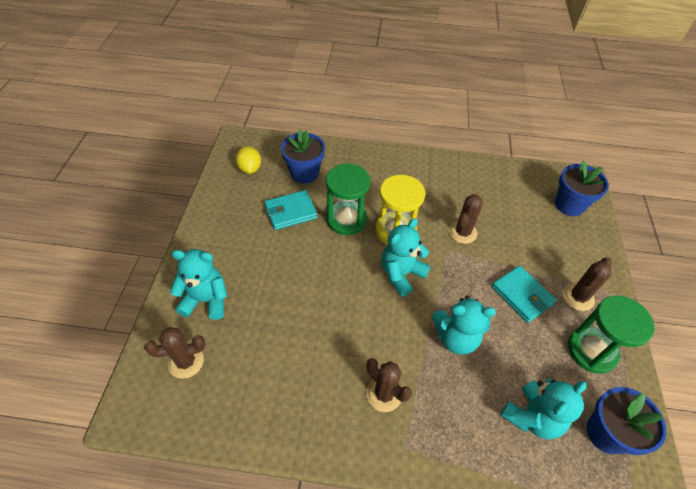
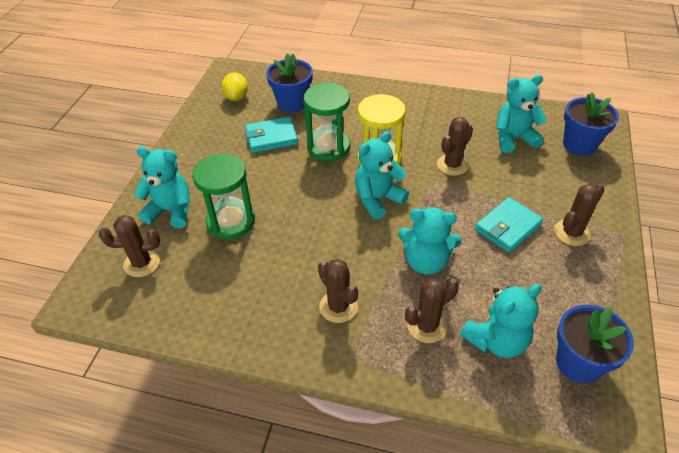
camera: 10 degrees right, 5 degrees down
turquoise wallet [492,266,556,323] -> turquoise wallet turned 75 degrees clockwise [475,197,543,253]
green hourglass [568,296,654,374] -> green hourglass moved to [192,153,255,239]
none -> brown cactus [405,278,459,343]
none -> turquoise teddy bear [496,75,547,153]

